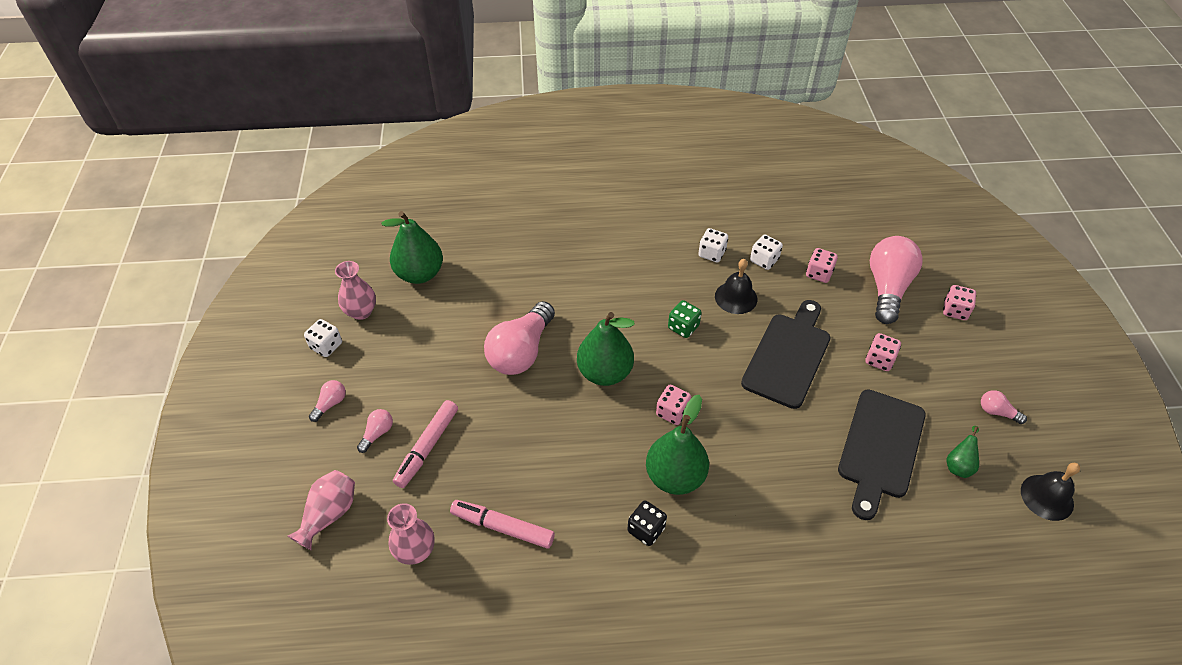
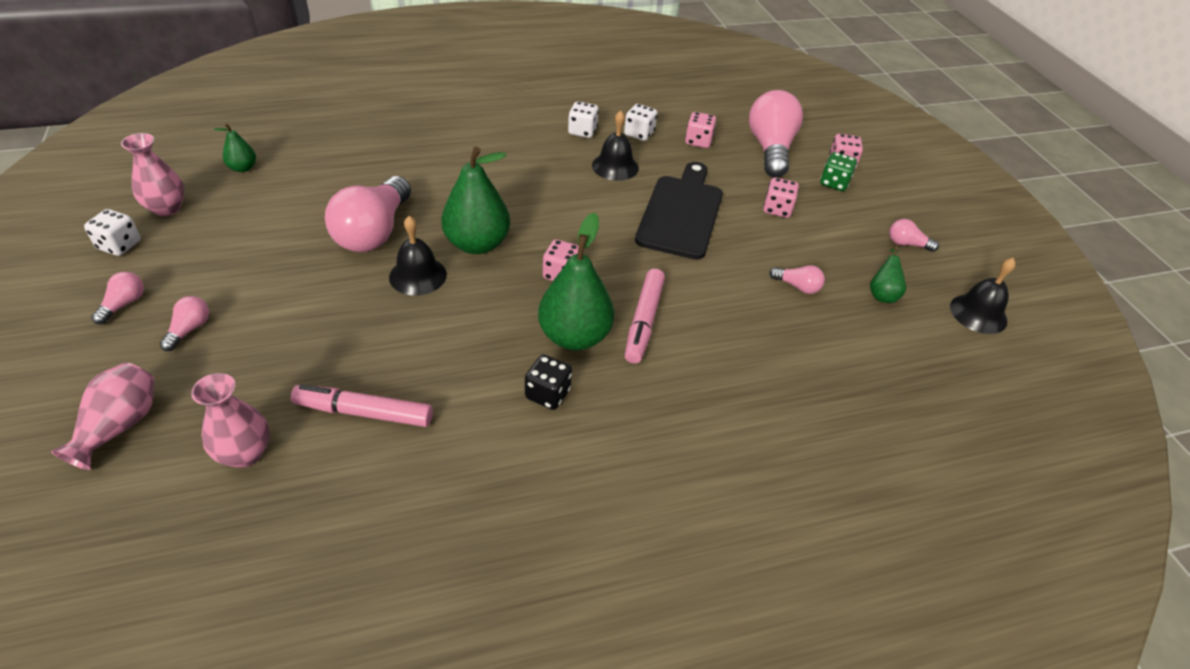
camera: 15 degrees left, 5 degrees down
green pear [382,211,443,284] -> green pear [214,123,256,172], size x0.49
pink marker [393,400,458,488] -> pink marker moved to [625,269,665,364]
green dice [668,300,702,338] -> green dice moved to [820,152,857,191]
black cutting board [838,389,926,520] -> pink light bulb [769,265,825,294]
none -> black bell [389,216,447,295]

